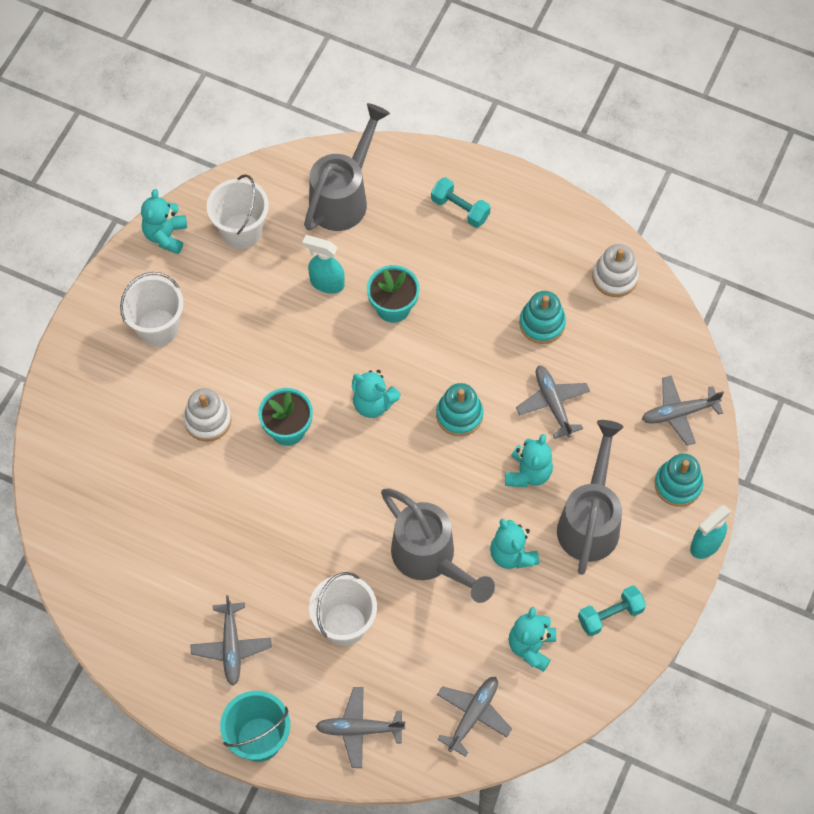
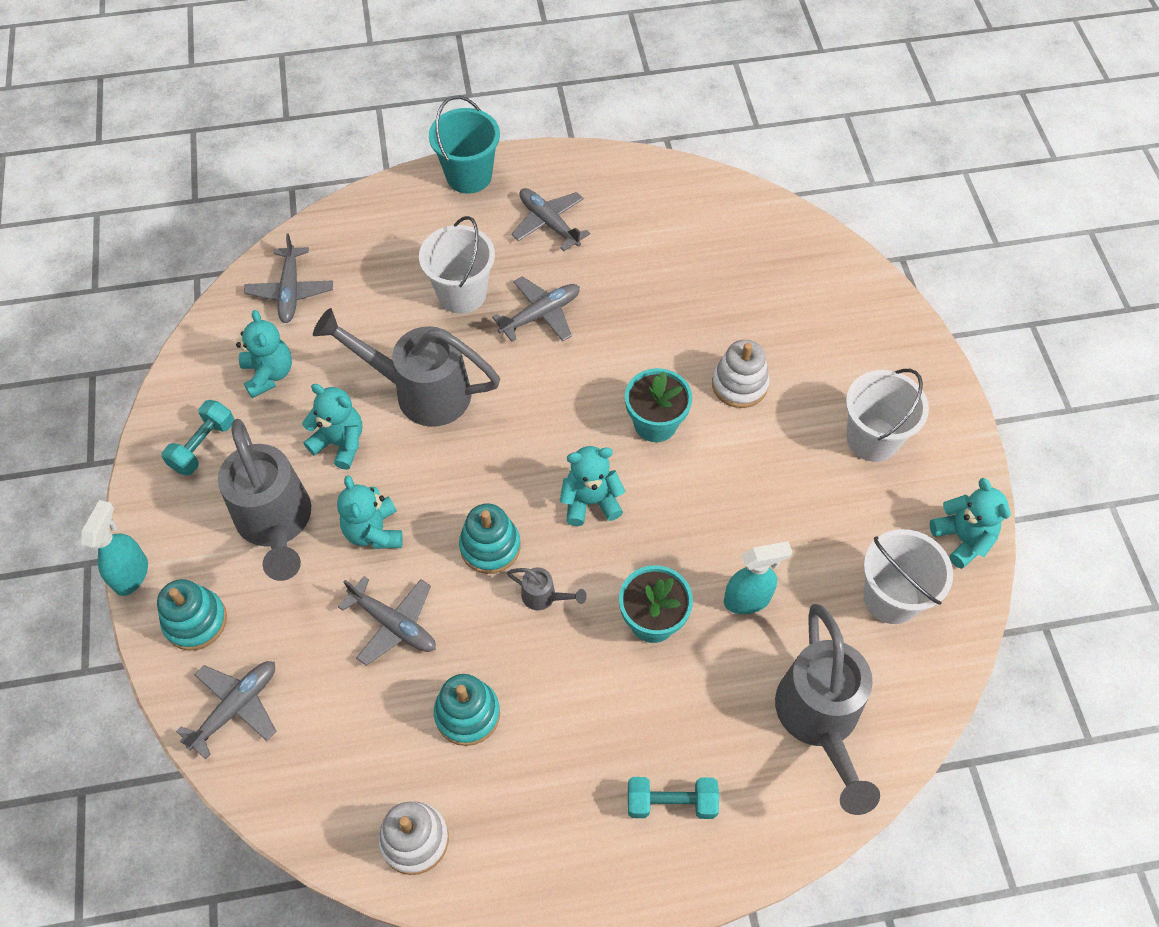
camera: 145 degrees right, 5 degrees down
grey plane [315,687,405,768] -> grey plane moved to [492,276,580,342]
none -> grey watering can [507,567,587,610]

